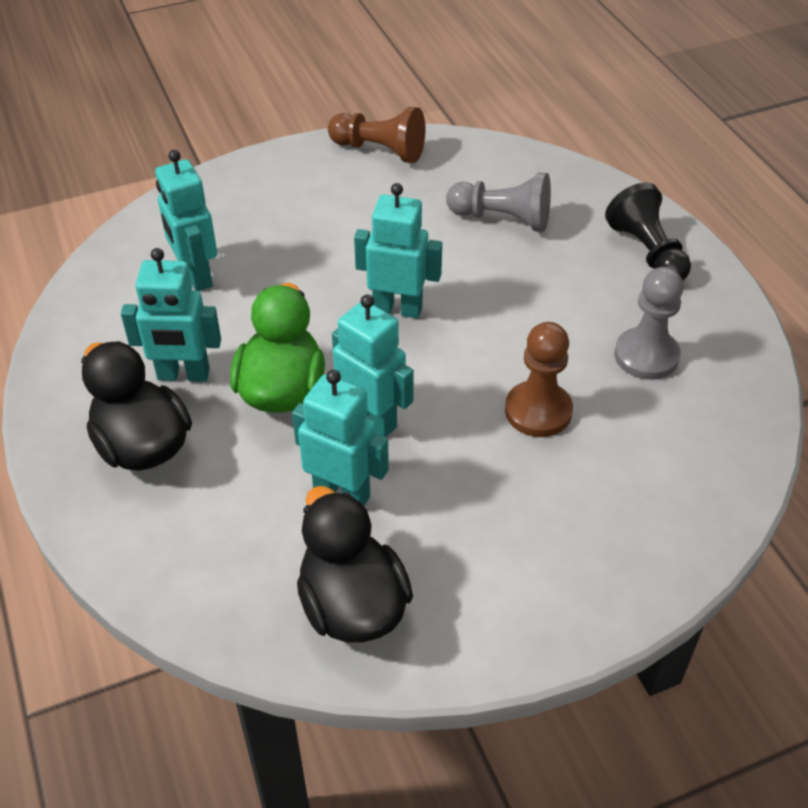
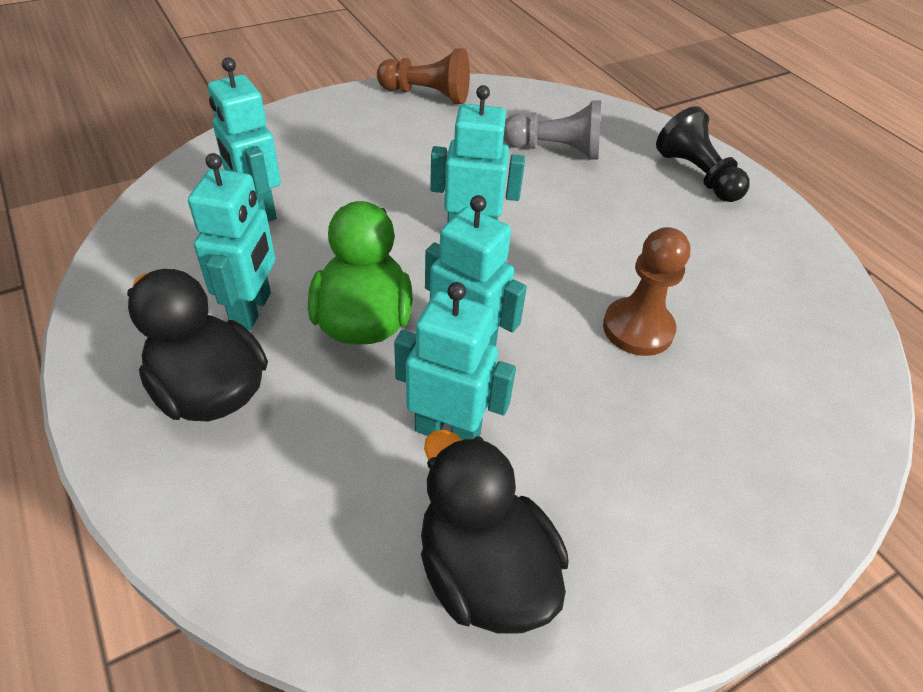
camera: 10 degrees left, 0 degrees up
turquoise robot [121,248,221,382] -> turquoise robot turned 75 degrees counterclockwise [188,153,275,330]
grey pawn [614,267,684,380] -> none

